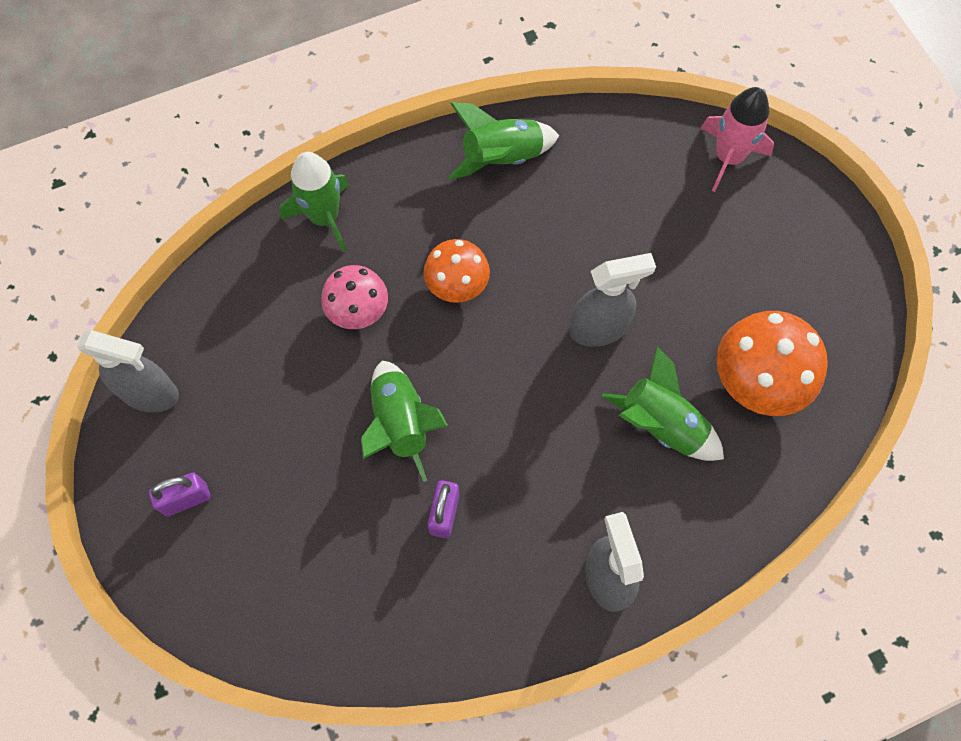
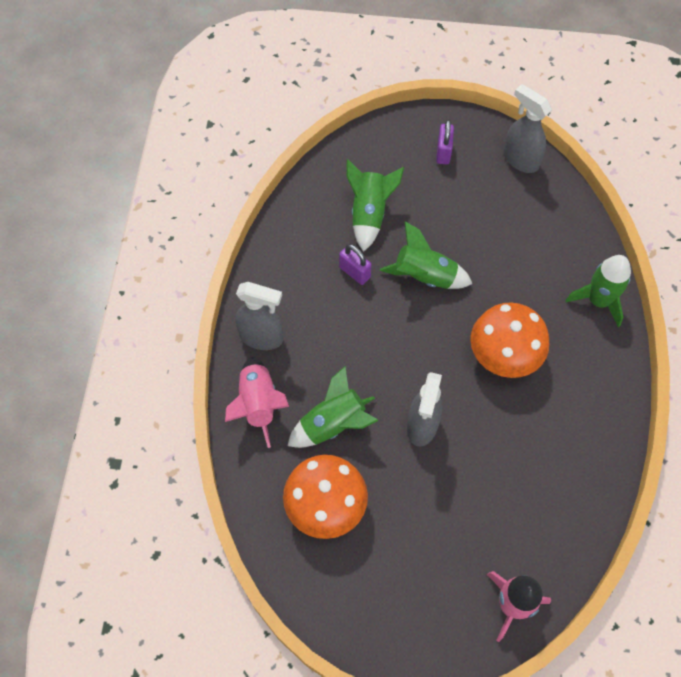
camera: 120 degrees right, 5 degrees down
grey spray bottle [77,330,179,413] -> grey spray bottle turned 90 degrees clockwise [504,84,552,173]
pink mushroom [321,265,388,329] -> none
orange mushroom [423,239,490,303] -> orange mushroom [470,302,549,378], size x1.55
green rocket [448,102,559,180] -> green rocket moved to [346,159,404,252]
none -> pink rocket [225,357,289,448]

